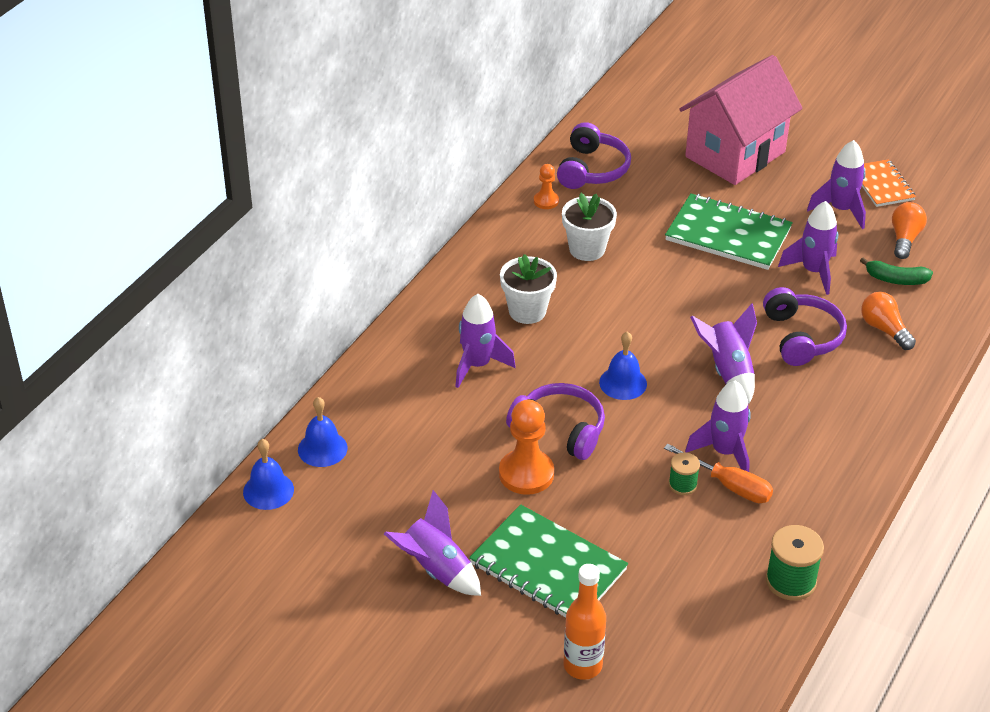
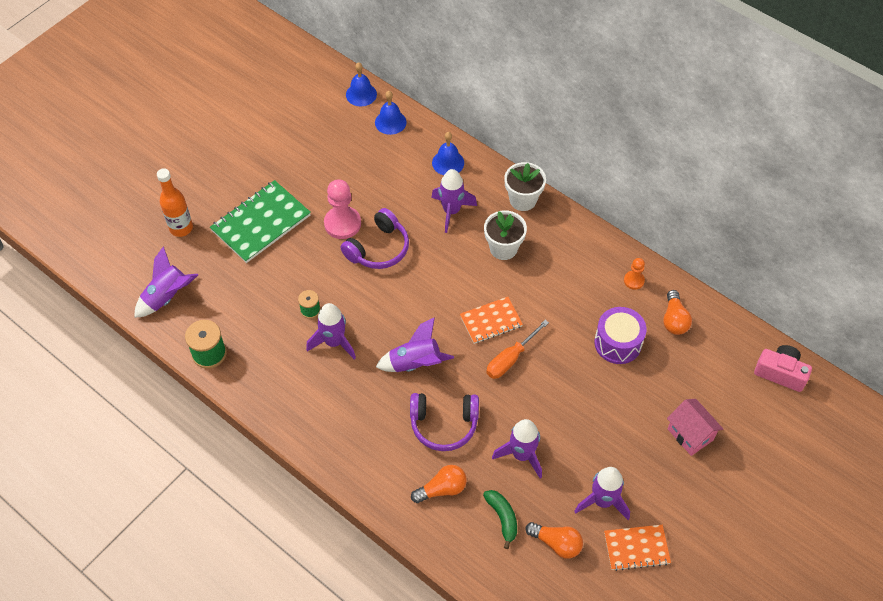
camera: 100 degrees right, 15 degrees up
purple rocket [384,490,481,596] -> purple rocket moved to [135,246,198,318]
orange pawn [499,399,554,495] -> pink pawn [324,179,361,239]
purple headphones [557,122,631,189] -> orange light bulb [663,290,692,335]
white flower pot [562,193,617,261] -> white flower pot moved to [504,162,546,211]
blue bell [599,332,647,400] -> blue bell moved to [432,132,464,175]
orange screwdriver [664,444,773,503] -> orange screwdriver moved to [486,320,549,379]
green notebook [665,193,793,270] -> none
pink house [679,55,803,185] -> pink house [667,399,723,456], size x0.50
green banana [860,257,933,285] -> green banana turned 135 degrees clockwise [483,490,517,549]
none -> orange notebook [460,297,523,344]
none -> purple drum [594,307,647,364]
none -> pink camera [754,345,812,392]

